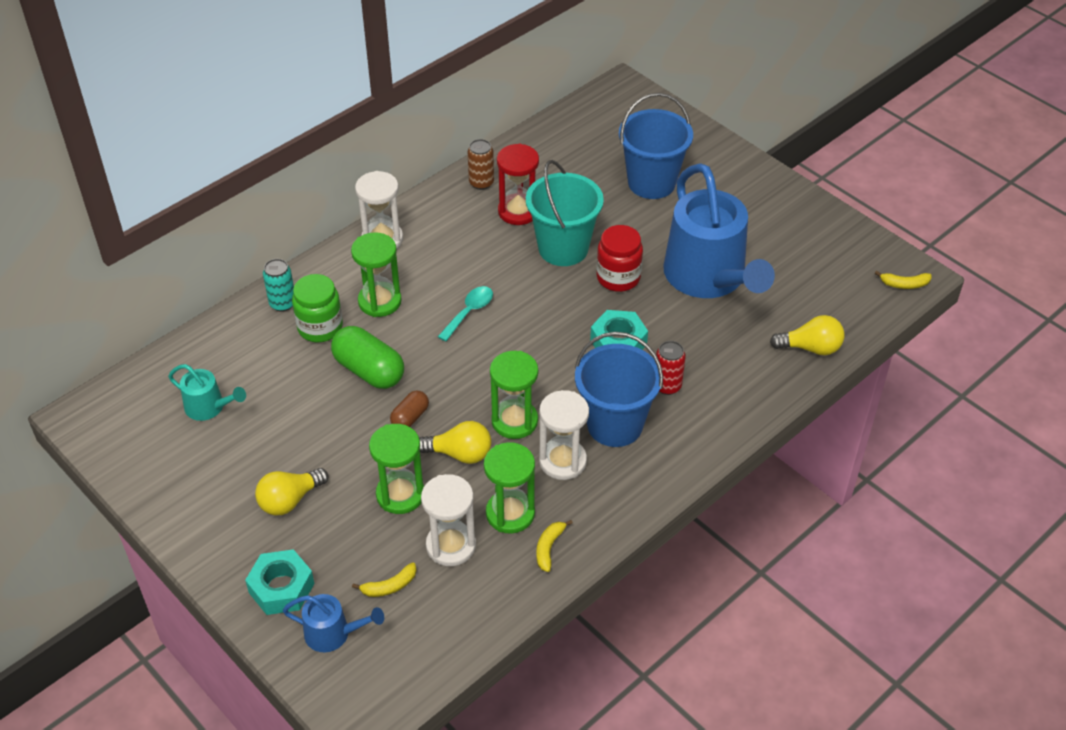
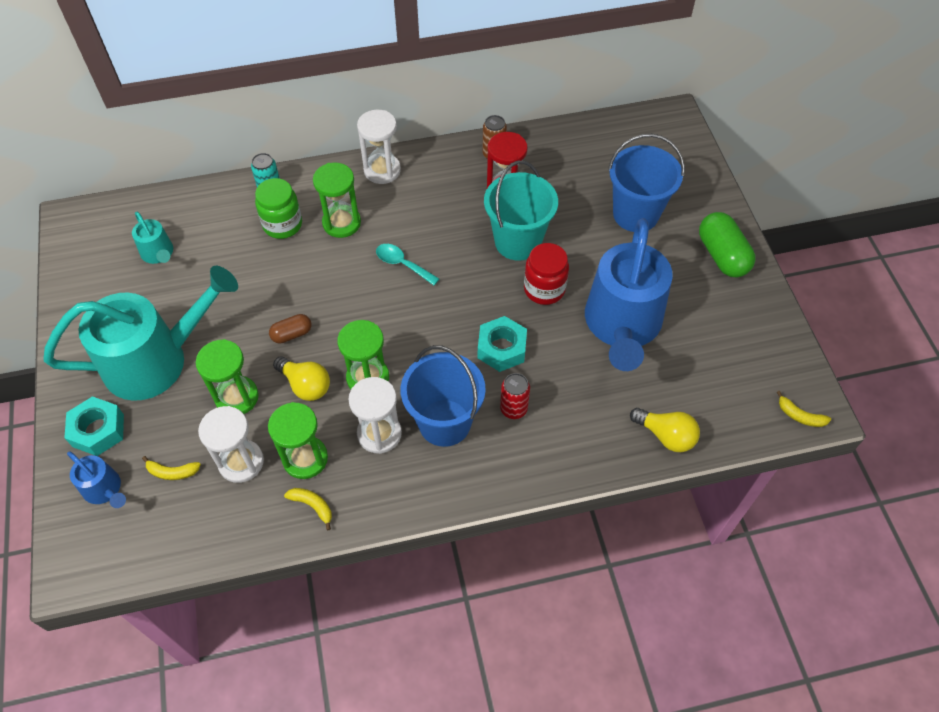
camera: 30 degrees right, 10 degrees up
yellow light bulb [255,468,328,515] -> turquoise watering can [43,266,238,401]
green capsule [331,326,404,389] -> green capsule moved to [699,212,756,277]
turquoise spoon [438,286,493,341] -> turquoise spoon turned 120 degrees counterclockwise [376,244,439,285]
yellow banana [536,520,573,572] -> yellow banana turned 75 degrees clockwise [284,488,332,530]

